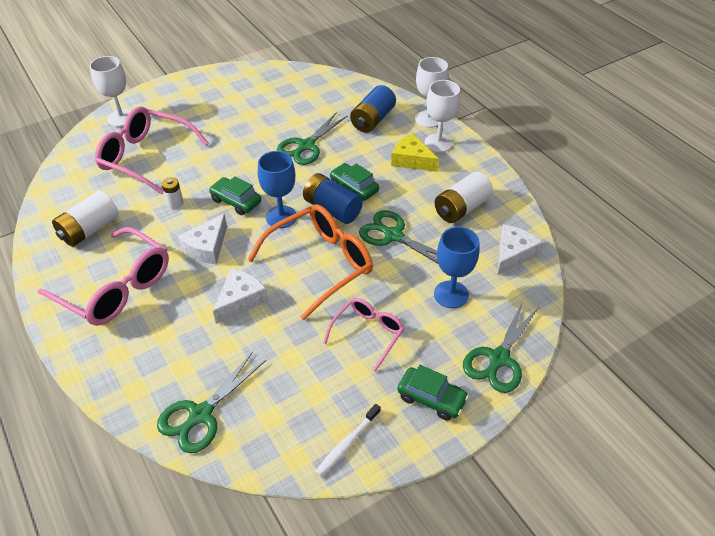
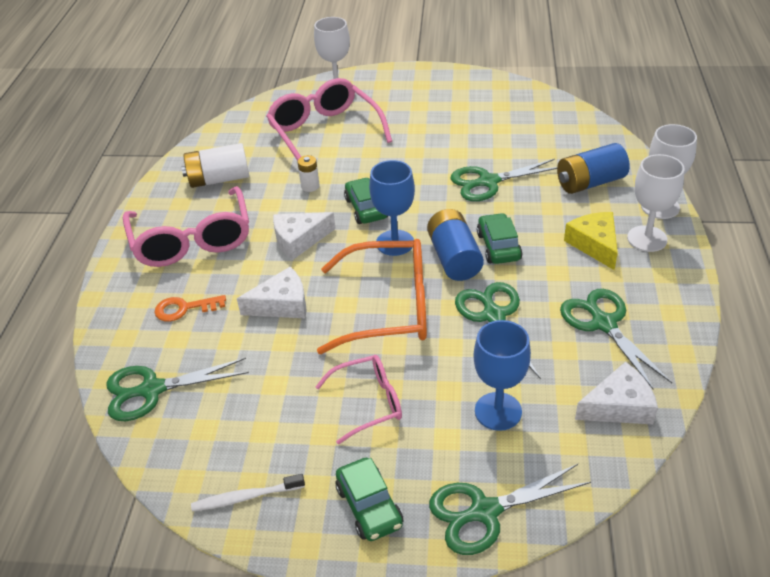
camera: 40 degrees right, 5 degrees down
white battery [435,172,493,223] -> green scissors [560,289,672,390]
none -> orange key [154,295,226,322]

